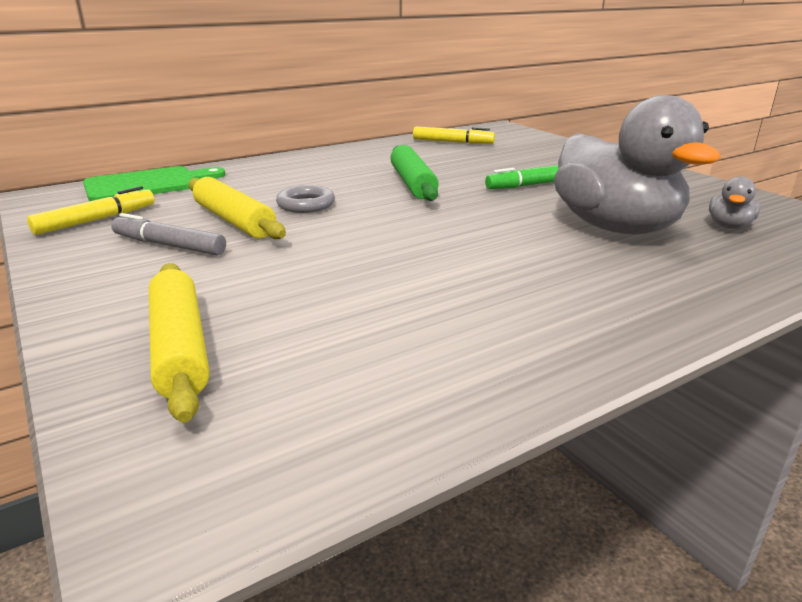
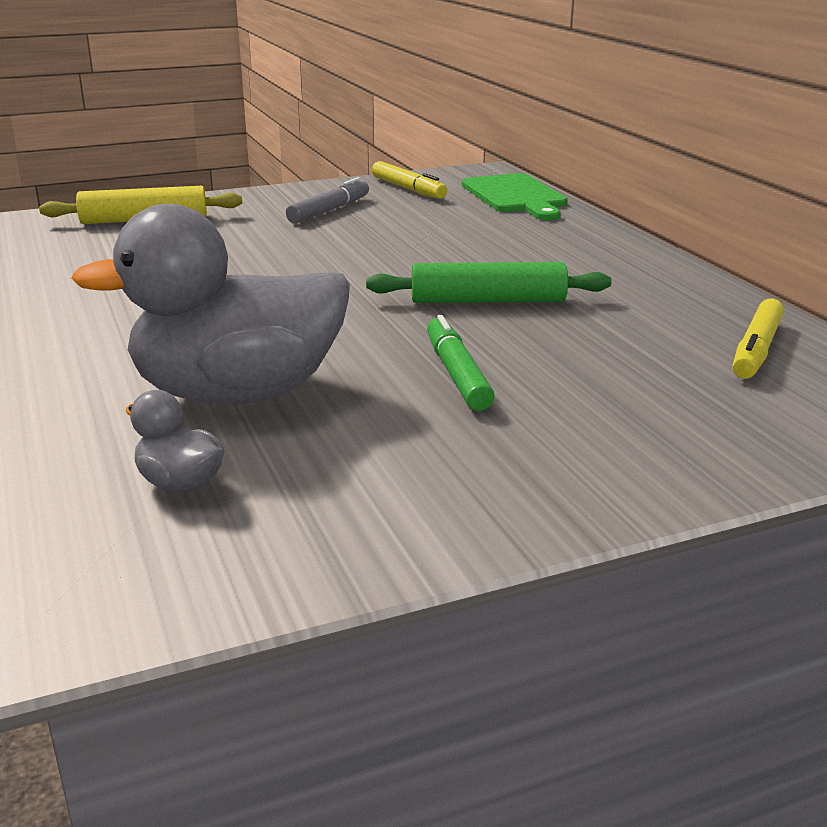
camera: 100 degrees right, 0 degrees up
yellow rolling pin [188,177,286,239] -> none
grey ring [276,185,335,213] -> none

